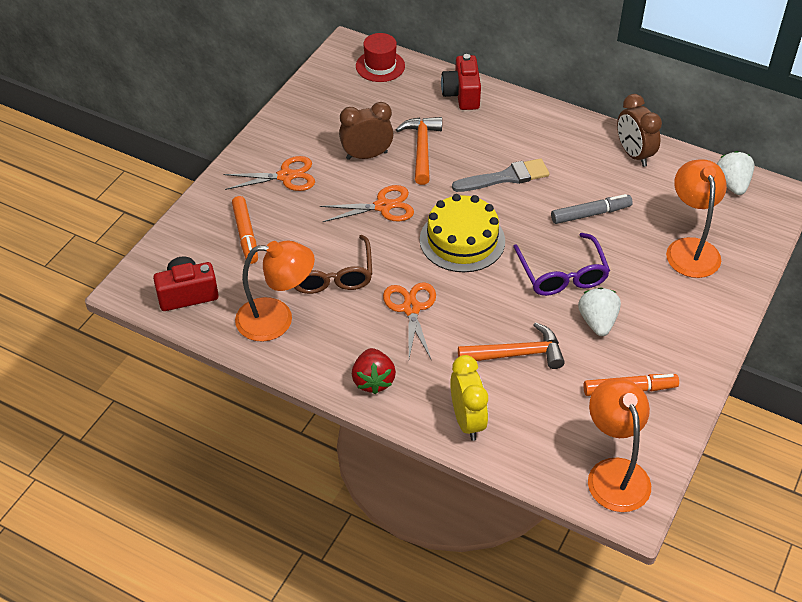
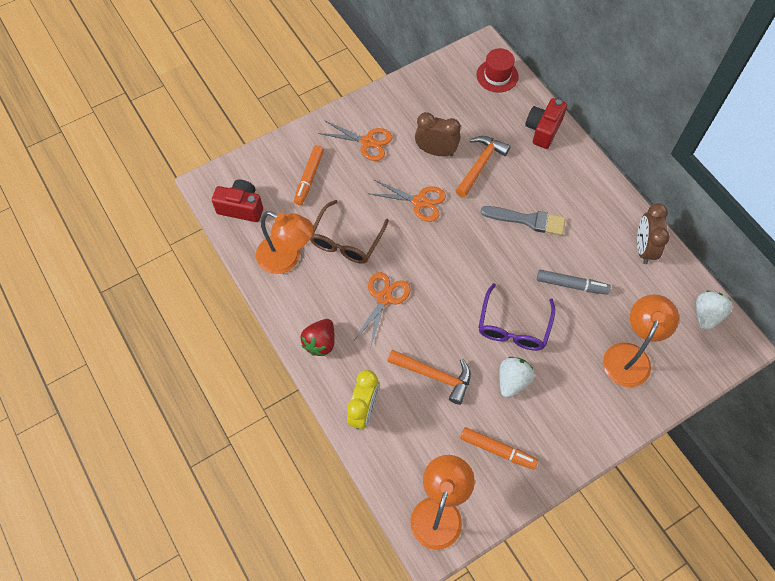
camera: 30 degrees right, 15 degrees up
yellow cake [420,194,505,272] -> none

